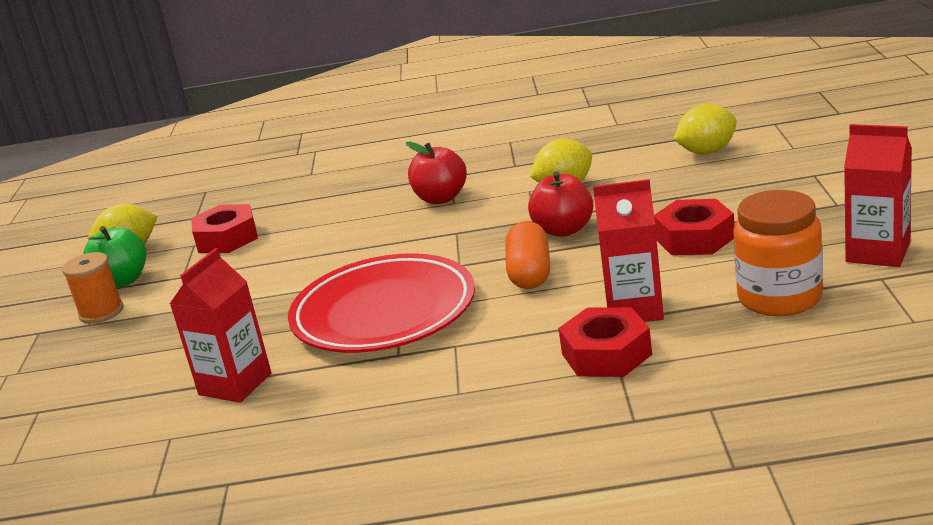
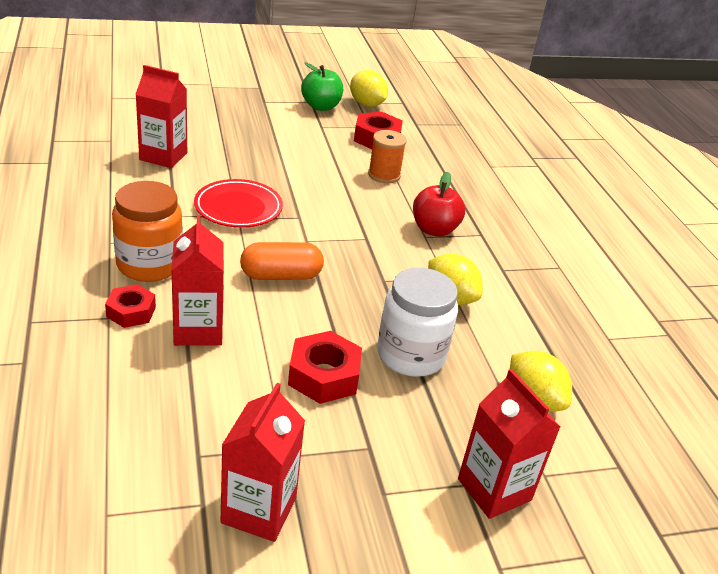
camera: 70 degrees right, 10 degrees up
orange spool [62,252,123,324] -> orange spool moved to [368,130,407,183]
red plate [288,253,475,353] -> red plate [194,179,283,228], size x0.62
red apple [528,171,593,237] -> none
red nut [558,307,652,377] -> red nut [105,284,156,328], size x0.66
orange jar [733,190,823,316] -> orange jar moved to [112,181,183,282]
none -> white jar [377,268,458,377]
none -> red carton [458,369,560,519]

